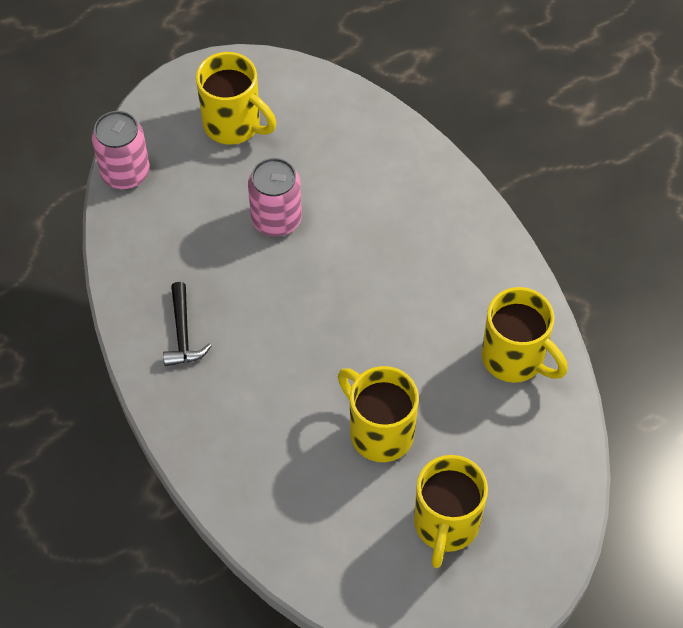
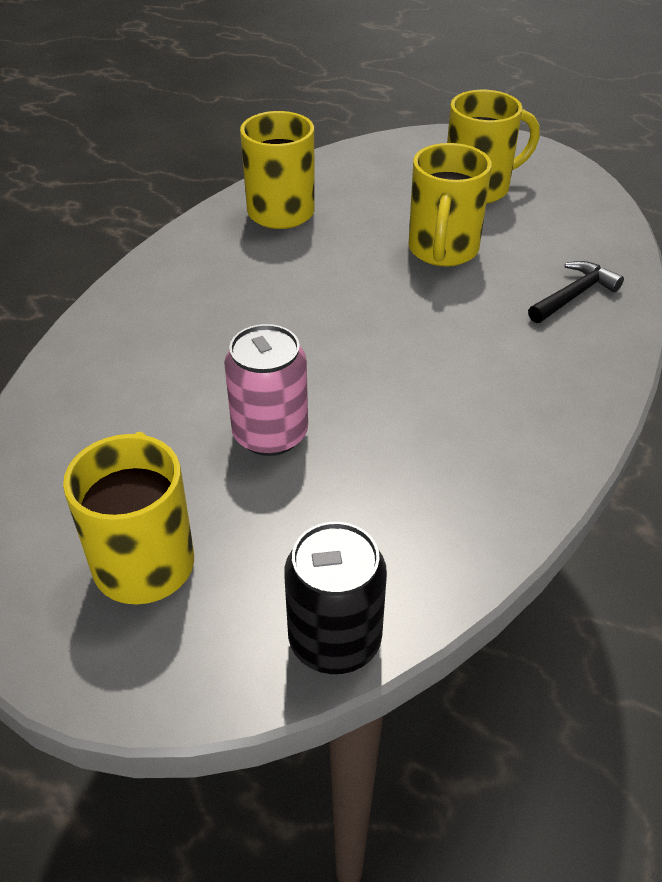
camera: 125 degrees left, 15 degrees down
pink can [92,111,150,189] -> black can [284,522,387,674]
black hammer [163,282,212,366] -> black hammer moved to [528,261,624,323]

